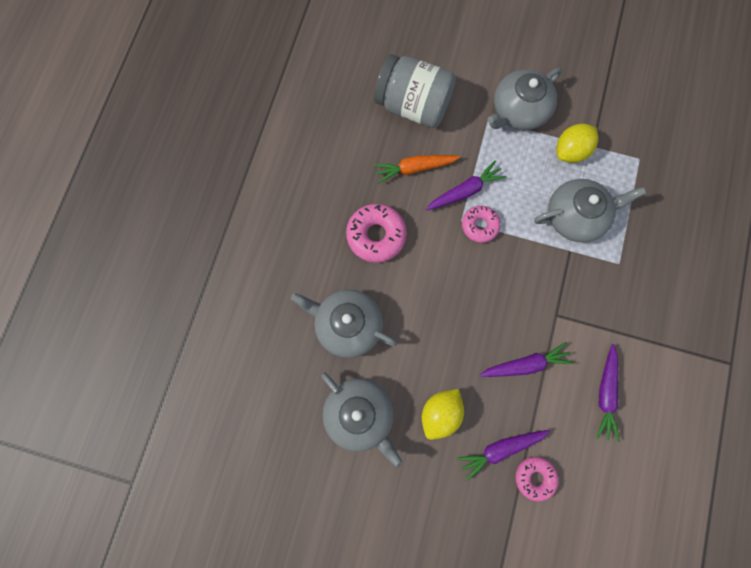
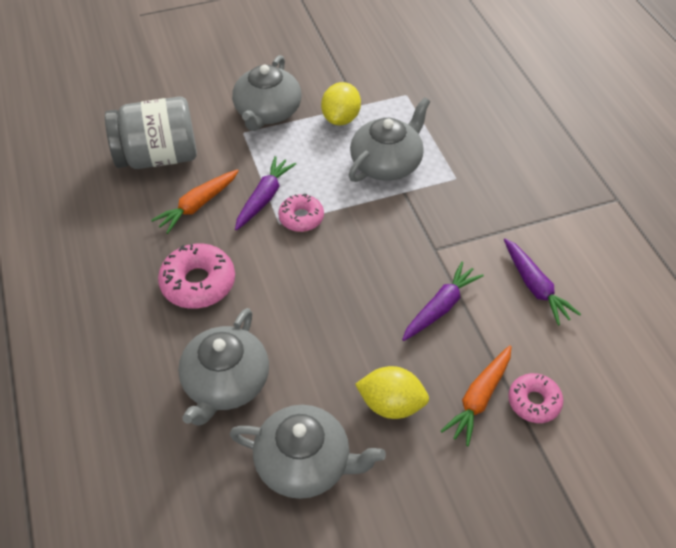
camera: 35 degrees left, 25 degrees down
grey teapot [291,290,397,358] -> grey teapot turned 60 degrees counterclockwise [178,308,269,425]
yellow lemon [422,389,464,440] -> yellow lemon turned 75 degrees counterclockwise [355,366,429,419]
purple carrot [457,430,550,481] -> orange carrot [441,345,511,446]

